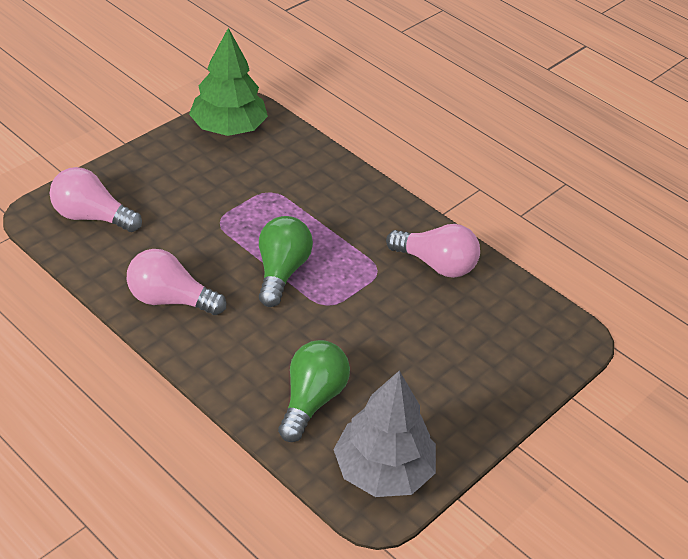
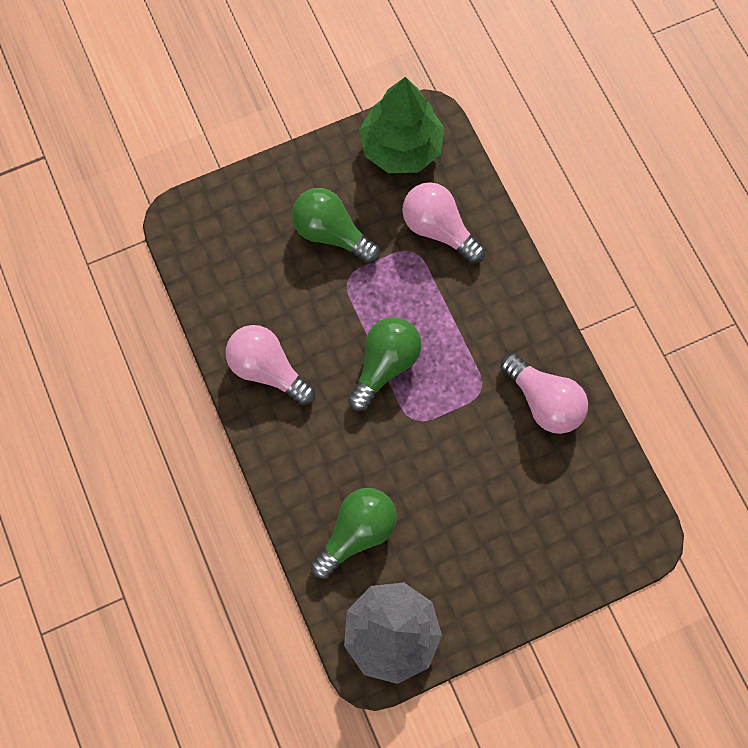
camera: 25 degrees right, 30 degrees up
pink light bulb [50,167,142,232] -> pink light bulb moved to [402,182,485,264]
none -> green light bulb [292,188,380,264]

